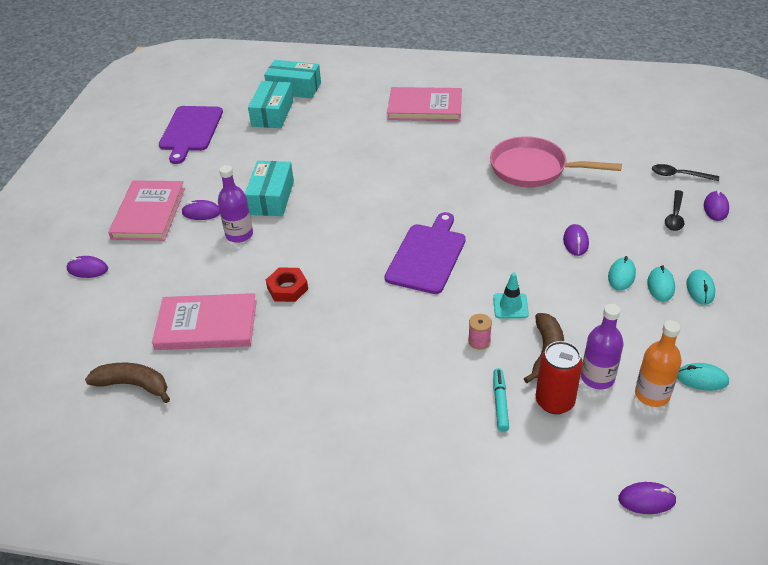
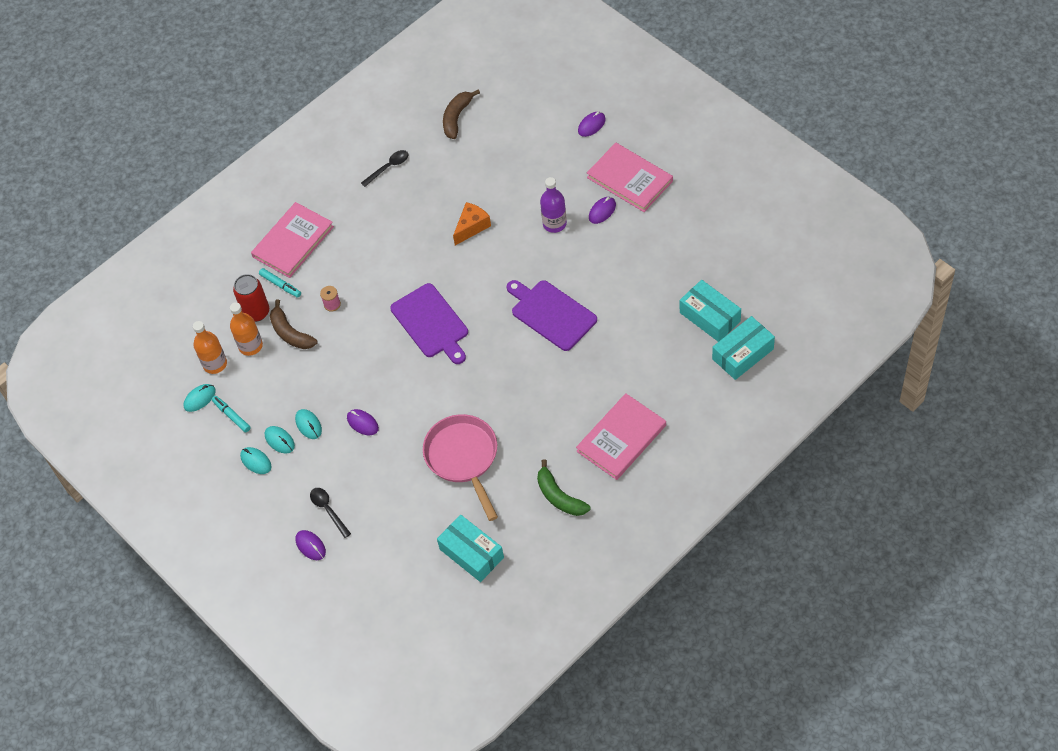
camera: 130 degrees right, 15 degrees up
brown banana [85,363,170,403] -> brown banana turned 150 degrees clockwise [443,90,480,139]
pink book [152,293,257,350] -> pink book moved to [251,202,334,278]
purple cutting board [159,106,223,164] -> purple cutting board moved to [507,280,597,351]
turquoise box [245,161,294,216] -> turquoise box moved to [437,515,504,582]
red nut [266,267,308,302] -> orange cheese [453,202,491,245]
pink pan [490,136,622,187] -> pink pan turned 75 degrees counterclockwise [423,414,498,521]
turquoise traffic cone [493,273,529,319] -> none
purple bottle [581,304,624,389] -> orange bottle [230,302,263,356]
purple mouse [618,482,677,514] -> none
black spoon [652,164,719,181] -> black spoon moved to [361,150,408,187]
none -> turquoise marker [212,396,251,432]
none -> green banana [537,459,590,516]

